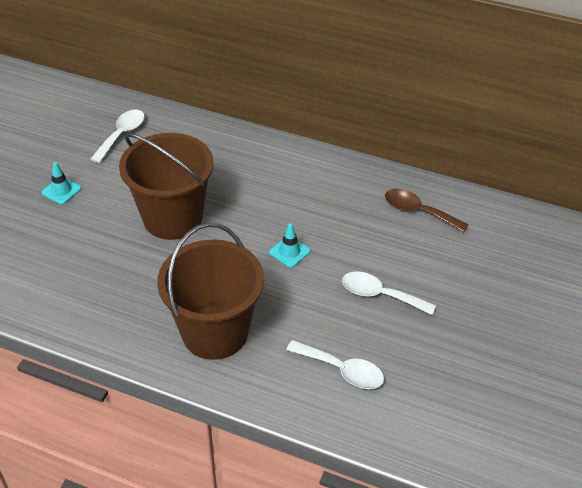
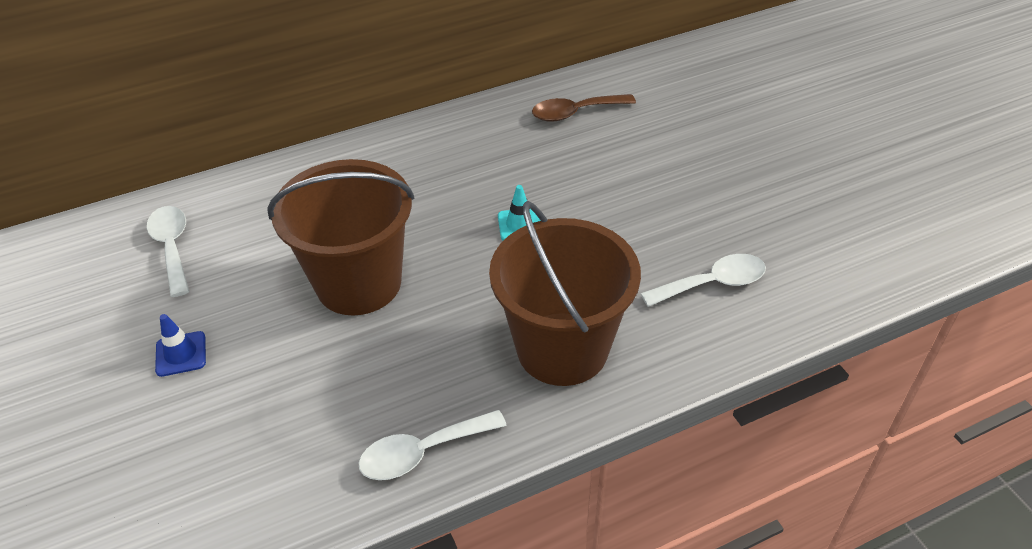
camera: 45 degrees left, 0 degrees up
turquoise traffic cone [41,162,81,204] -> blue traffic cone [155,314,206,377]
white spoon [342,271,436,315] -> white spoon moved to [358,410,507,480]

